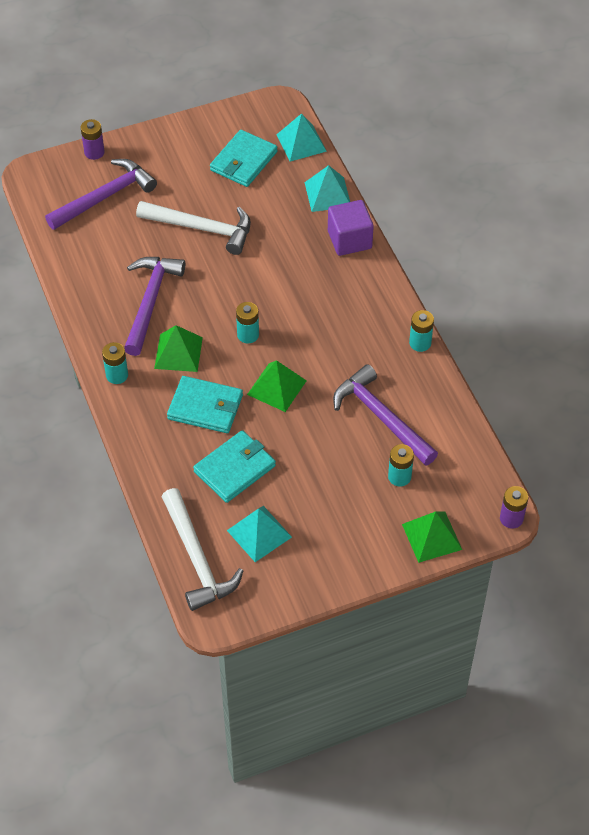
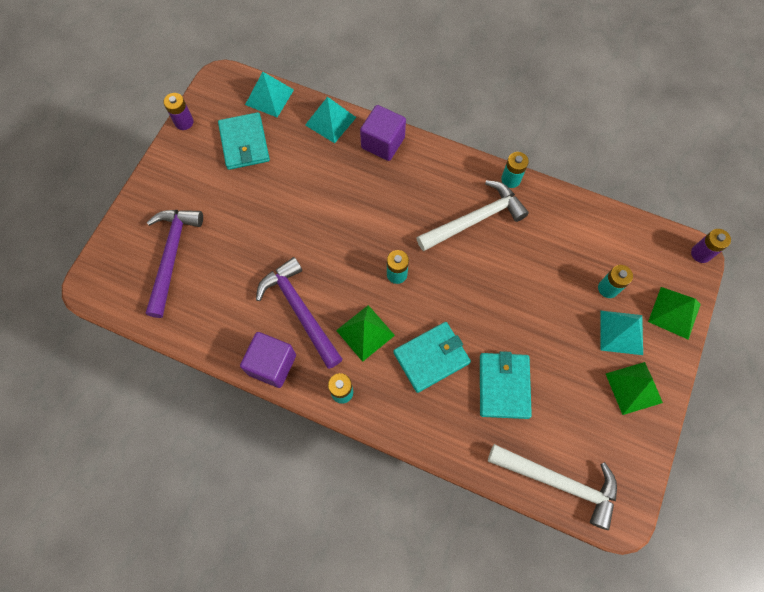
camera: 45 degrees left, 15 degrees up
purple battery [81,119,105,160] -> purple battery moved to [164,93,193,130]
white hammer [136,201,251,255] -> white hammer moved to [416,180,529,251]
turquoise pyramid [227,506,292,562] -> turquoise pyramid moved to [600,310,643,355]
green pyramid [247,360,306,412] -> green pyramid moved to [606,362,663,415]
purple hammer [333,364,438,466] -> none
none -> purple cube [240,332,296,388]

